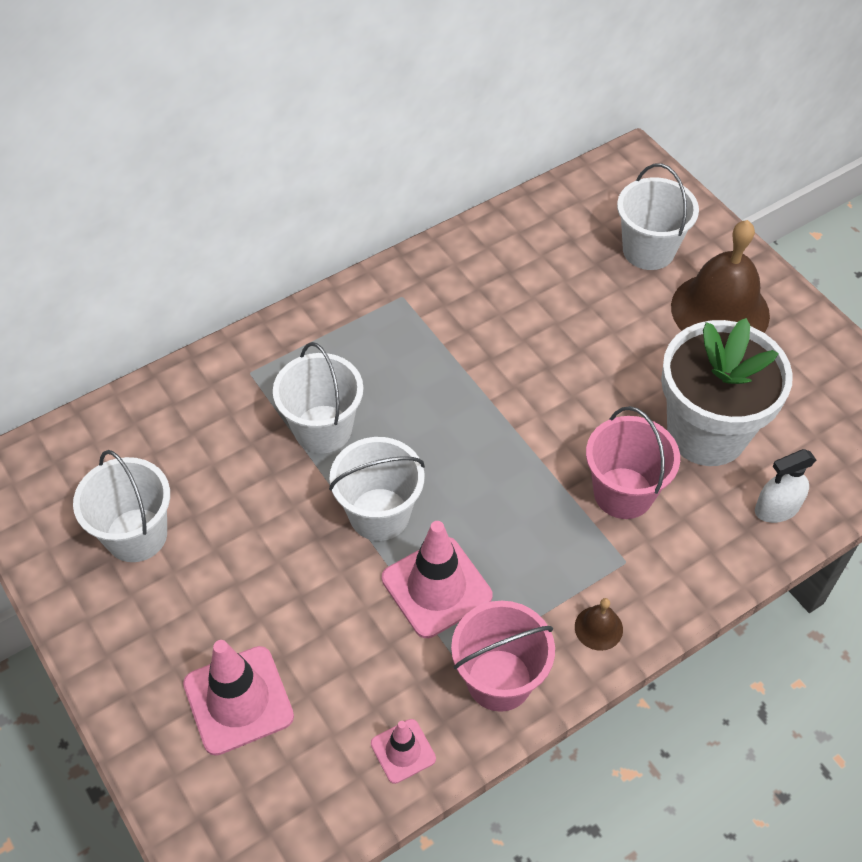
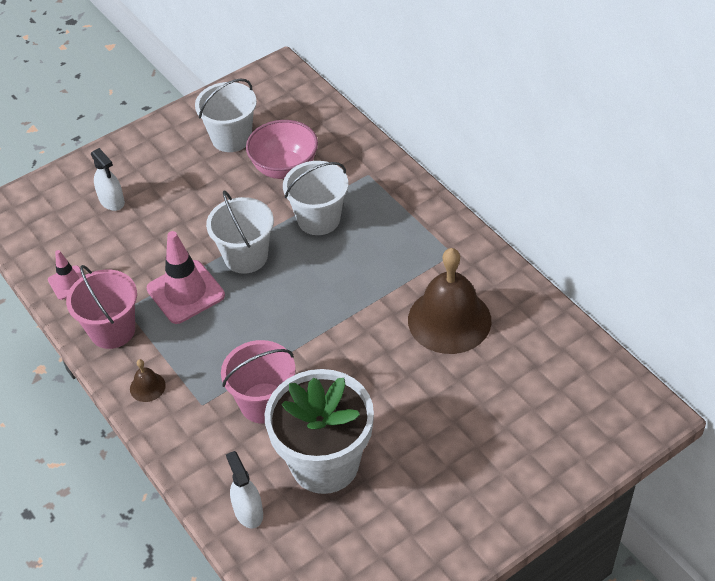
camera: 90 degrees right, 5 degrees down
pink traffic cone [183,640,294,756] -> white spray bottle [91,148,125,211]
white bucket [617,163,699,270] -> none
brown bell [671,220,770,333] -> brown bell moved to [408,248,491,354]
none -> pink bowl [246,120,318,179]

